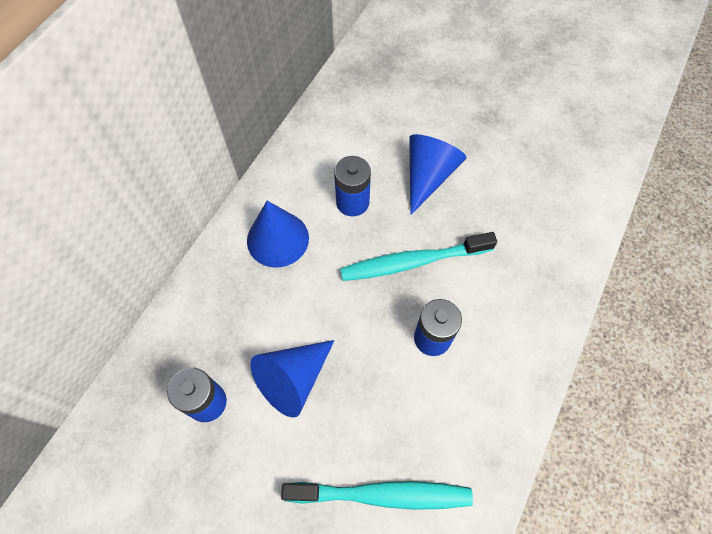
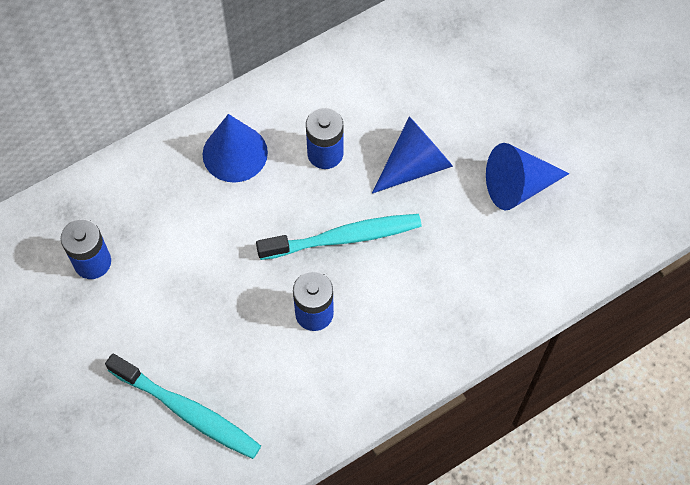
camera: 30 degrees right, 0 degrees up
blue cone [250,340,335,417] -> blue cone moved to [486,143,569,210]
turquoise toothbrush [340,232,497,281] -> turquoise toothbrush turned 150 degrees clockwise [256,214,422,260]

